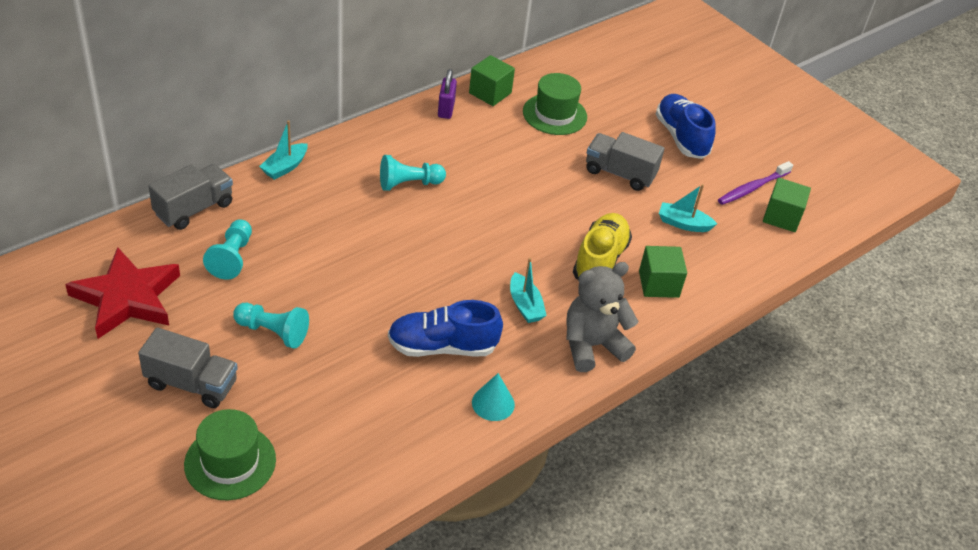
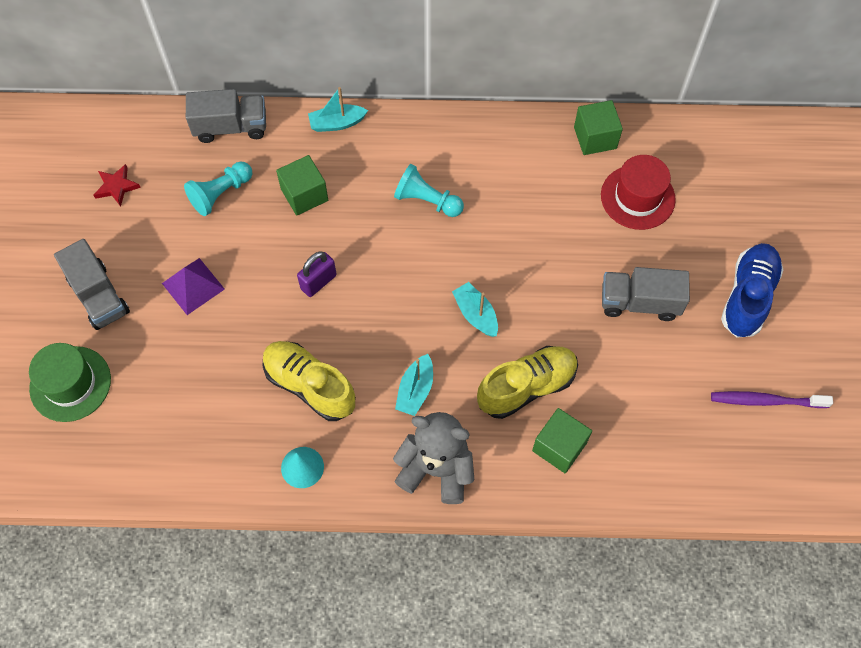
camera: 45 degrees right, 20 degrees up
red star [65,247,180,339] -> red star [93,164,141,207], size x0.45
turquoise pawn [233,303,309,349] -> purple pyramid [162,258,225,315]
blue shoe [388,300,503,357] -> yellow shoe [263,341,356,421]
purple padlock [438,69,457,119] -> purple padlock moved to [297,251,337,297]
green hat [523,73,587,135] -> red hat [601,155,676,230]
grey truck [586,132,665,191] -> grey truck turned 60 degrees counterclockwise [602,267,690,321]
turquoise boat [659,184,717,232] -> turquoise boat moved to [452,282,498,337]
green cube [763,178,811,232] -> green cube moved to [276,155,328,215]

